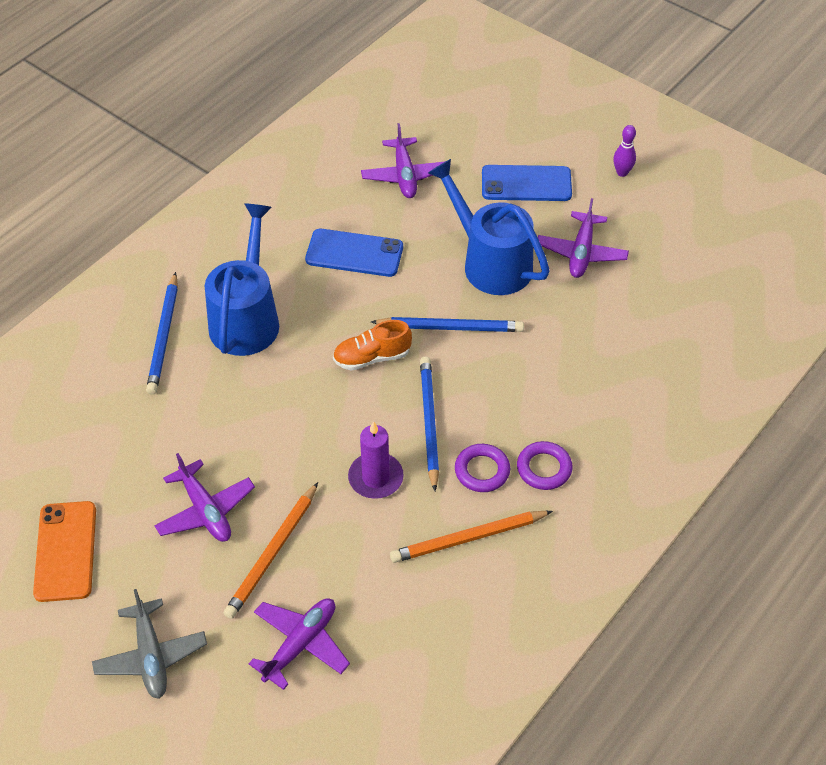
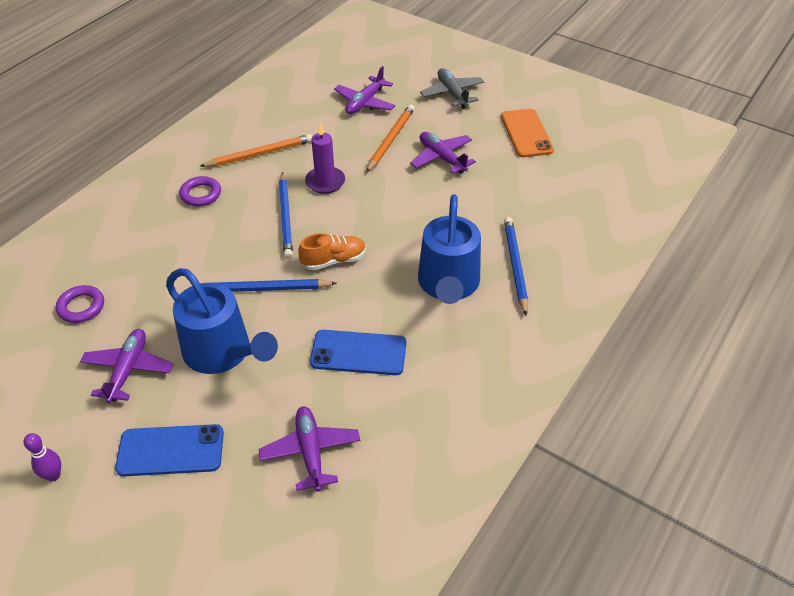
camera: 175 degrees right, 5 degrees down
purple ring [455,444,510,492] -> purple ring moved to [56,285,104,323]

